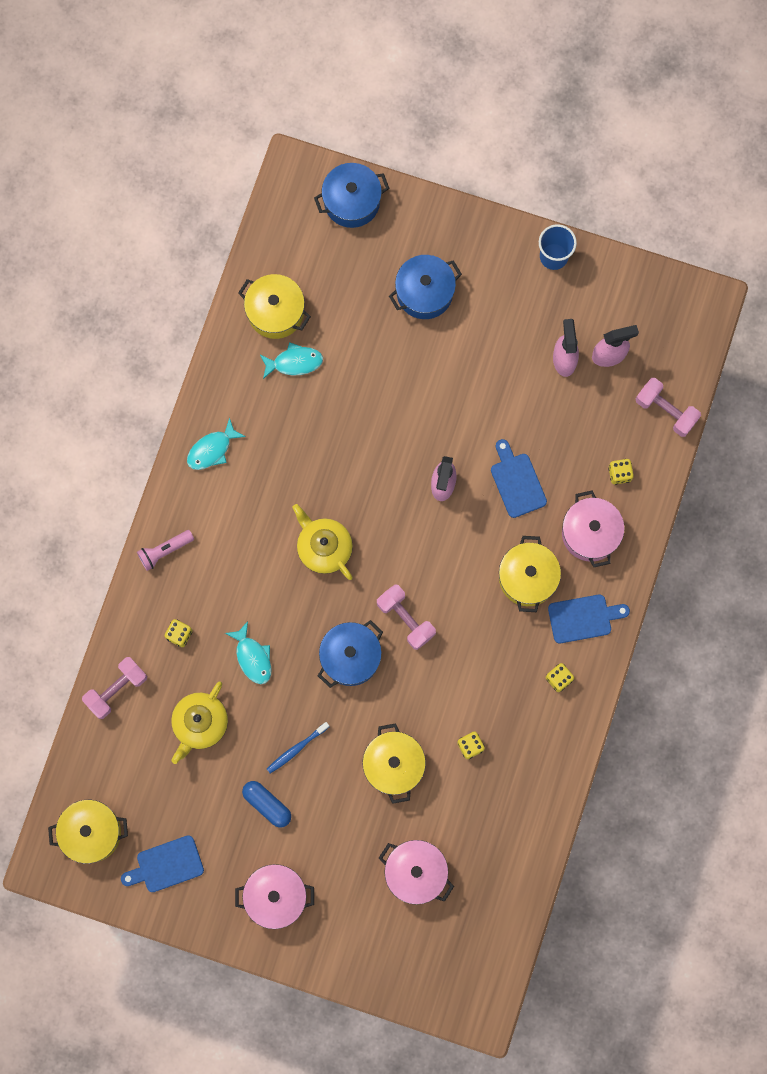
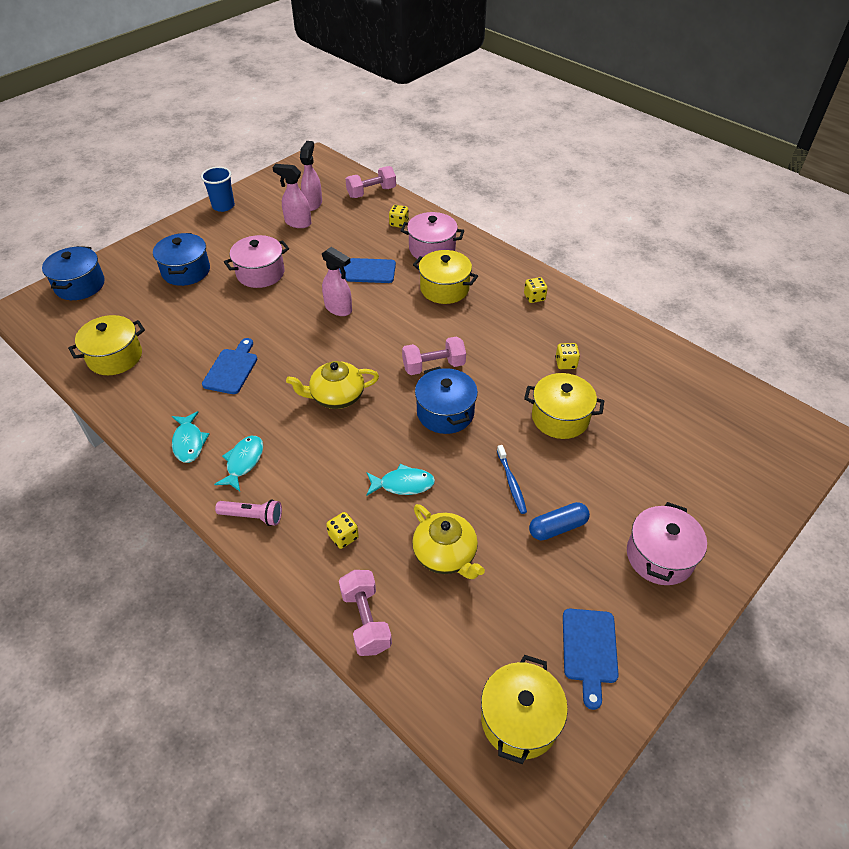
camera: 65 degrees left, 30 degrees down
pink flashlight [137,530,194,571] -> pink flashlight turned 75 degrees counterclockwise [215,499,282,526]
turquoise fish [260,342,323,379] -> turquoise fish moved to [214,436,263,491]
pink pot [379,840,454,905] -> pink pot moved to [224,235,289,288]
blue cutting board [548,595,630,643] -> blue cutting board moved to [202,338,257,394]

